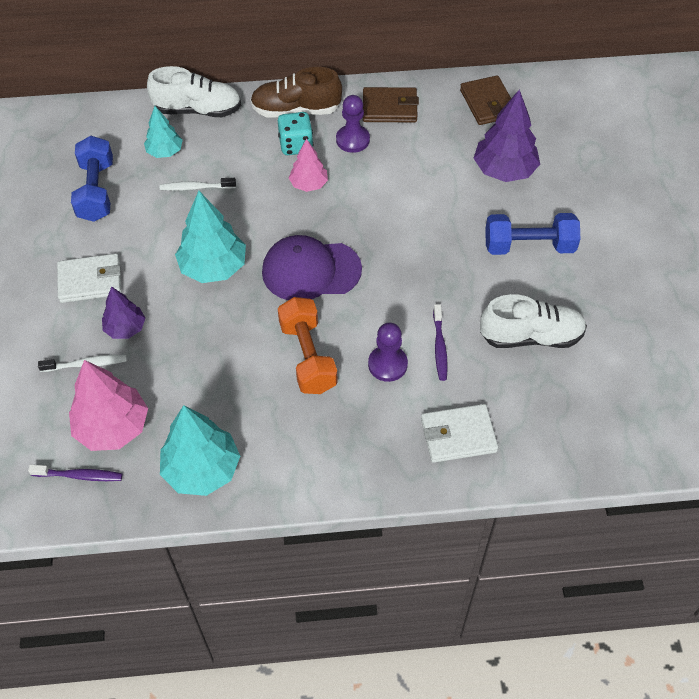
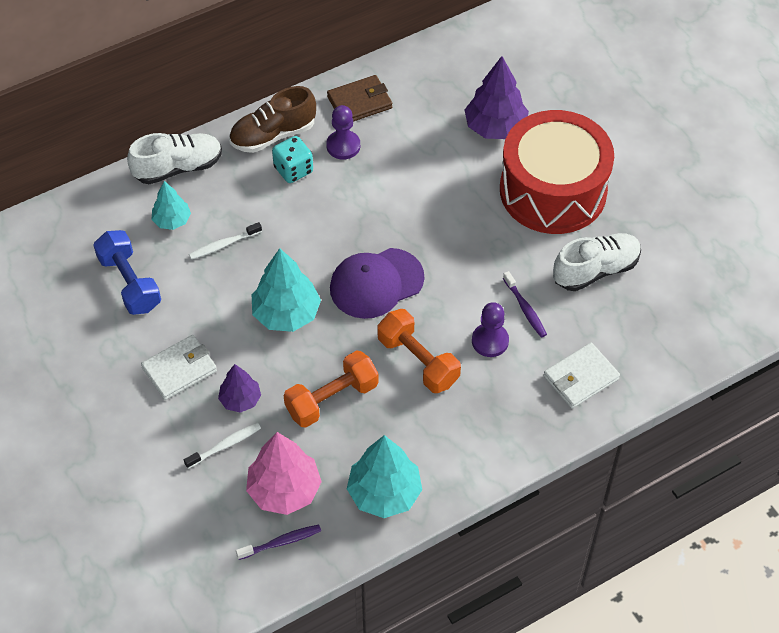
camera: 25 degrees left, 0 degrees up
pink tree [289,139,328,192] -> none
brown wallet [460,75,511,125] -> none
blue dumbbell [485,213,580,255] -> red drum [500,110,614,234]
none -> orange dumbbell [283,350,378,428]

